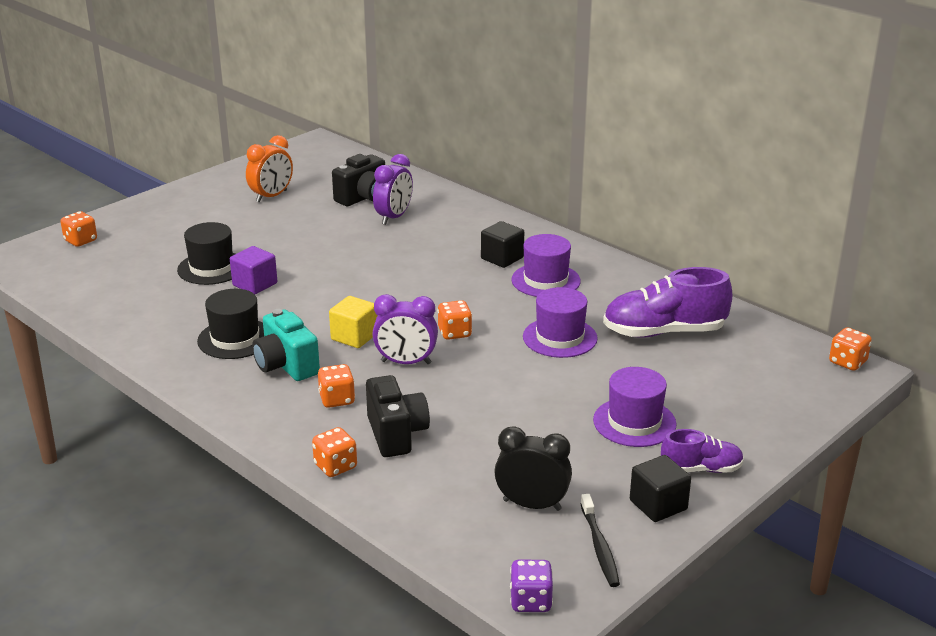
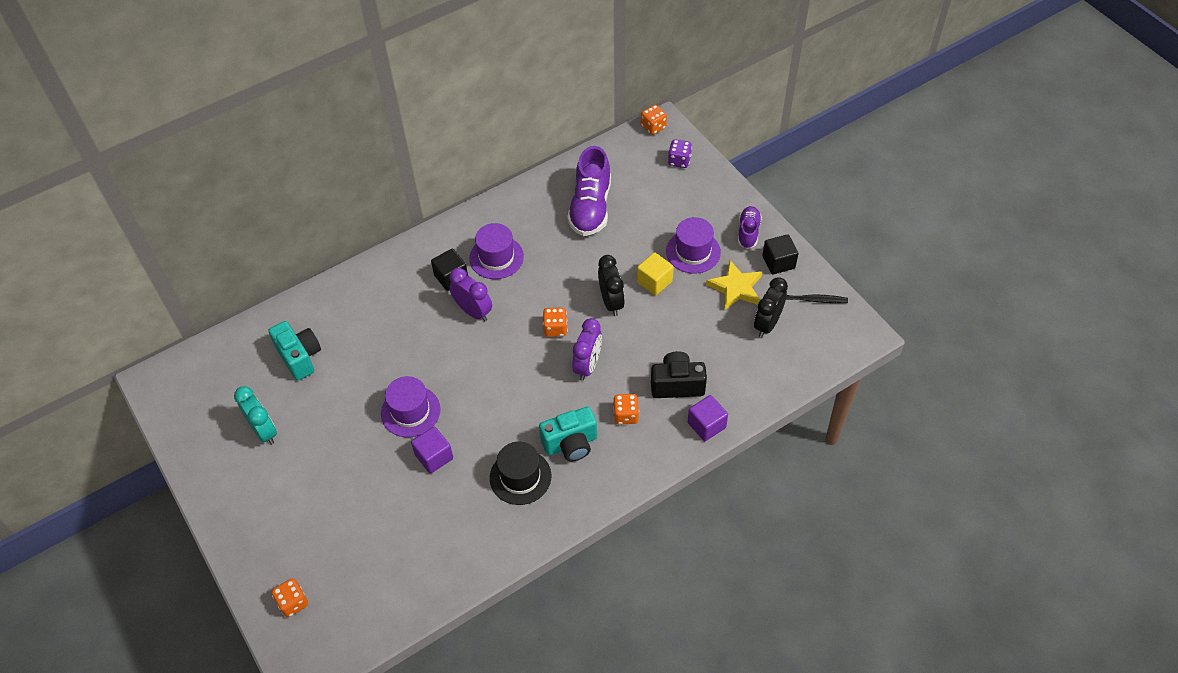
camera: 75 degrees left, 25 degrees up
black hat [177,222,235,285] -> none
orange clock [246,135,293,203] -> turquoise clock [234,386,277,445]
orange dice [312,427,357,477] -> purple cube [688,395,728,441]
yellow cube [329,296,378,348] -> yellow cube moved to [637,253,674,296]
black camera [332,154,385,206] -> turquoise camera [269,321,321,381]
purple clock [373,154,413,225] -> purple clock moved to [449,268,492,322]
purple dice [510,560,553,612] -> purple dice moved to [668,139,692,168]
purple hat [523,287,598,358] -> purple hat moved to [381,376,440,437]
none -> black clock [598,255,625,316]
none -> yellow star [706,260,762,310]

